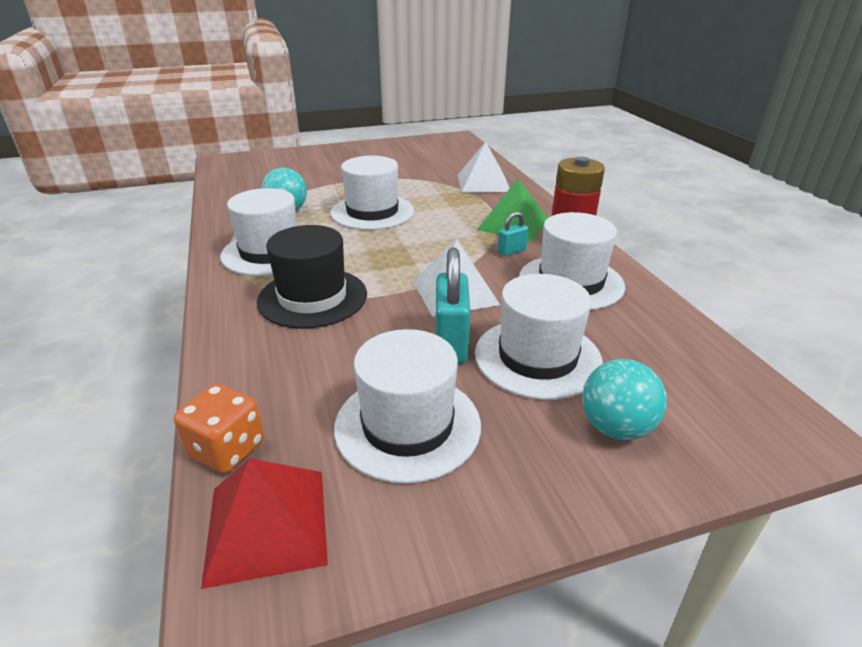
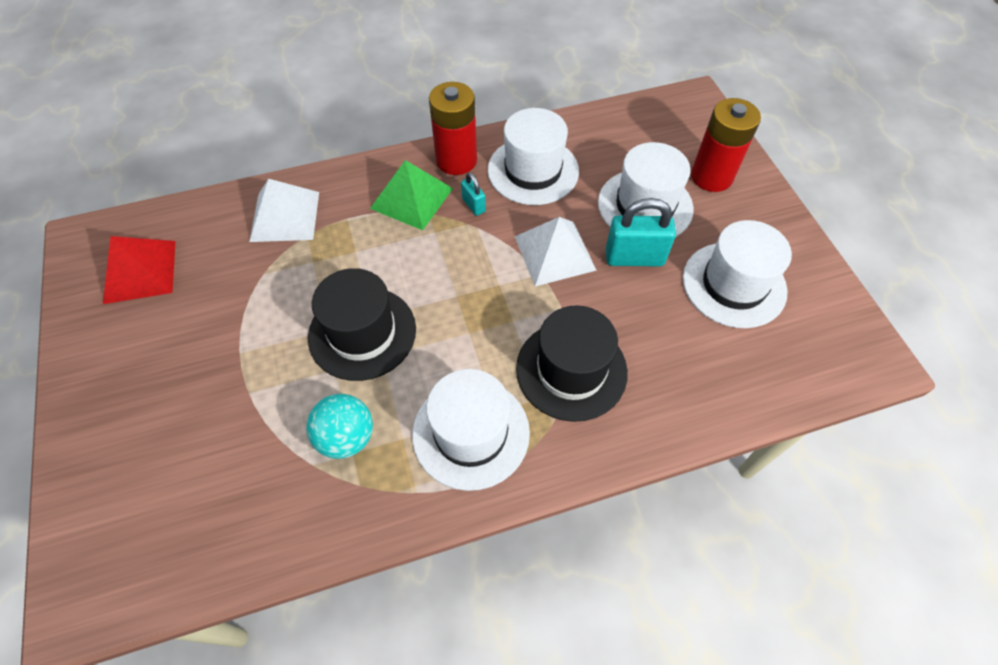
camera: 90 degrees left, 25 degrees up
orange dice [174,383,264,473] -> none
red pyramid [201,458,328,589] -> red pyramid moved to [103,236,175,304]
white hat [330,156,414,230] -> black hat [308,268,416,381]
turquoise ball [582,359,667,440] -> red battery [691,98,761,192]

